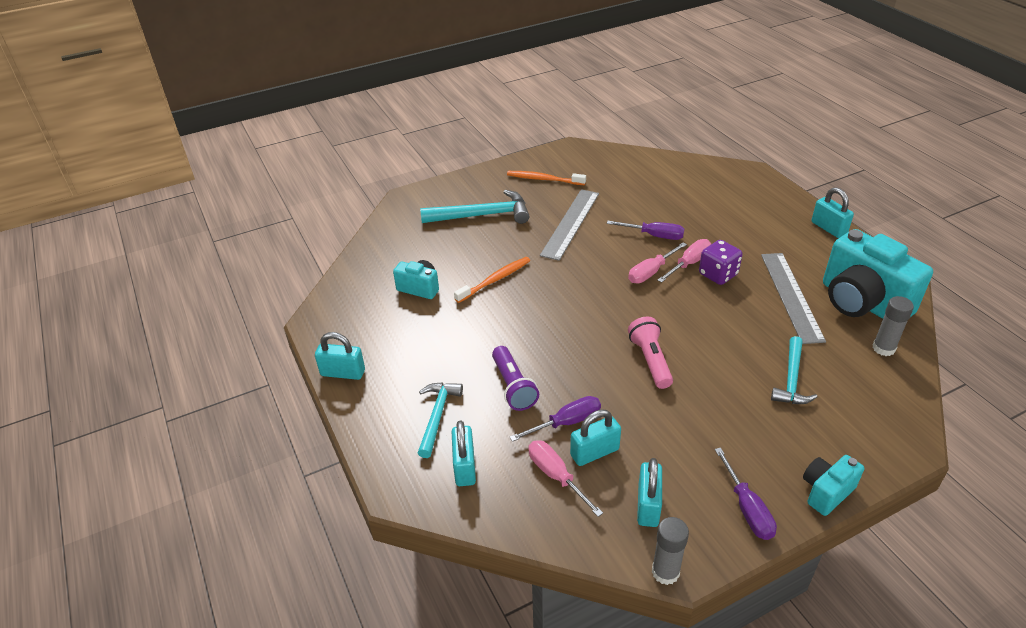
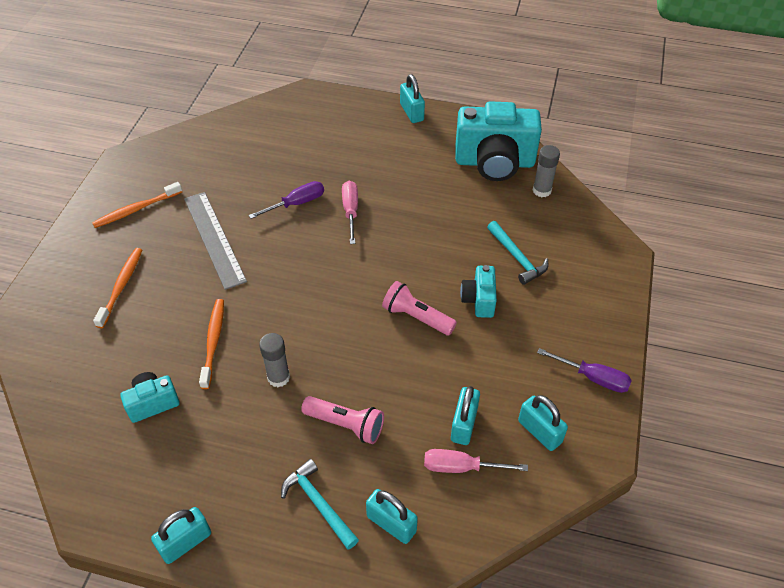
camera: 50 degrees left, 10 degrees up
turquoise hammer [420,190,530,224] -> orange toothbrush [93,248,142,328]
purple flashlight [492,346,539,411] -> pink flashlight [301,396,384,444]
purple screwdriver [509,396,601,442] -> none
pink screwdriver [628,242,687,283] -> none
grey glue stick [652,517,689,585] -> grey glue stick moved to [259,333,290,387]
purple dice [699,240,743,285] -> none
grey ruler [761,253,826,344] -> none
turquoise camera [803,455,864,516] -> turquoise camera moved to [460,265,497,318]
turquoise padlock [812,188,854,238] -> turquoise padlock turned 60 degrees clockwise [400,74,425,123]

